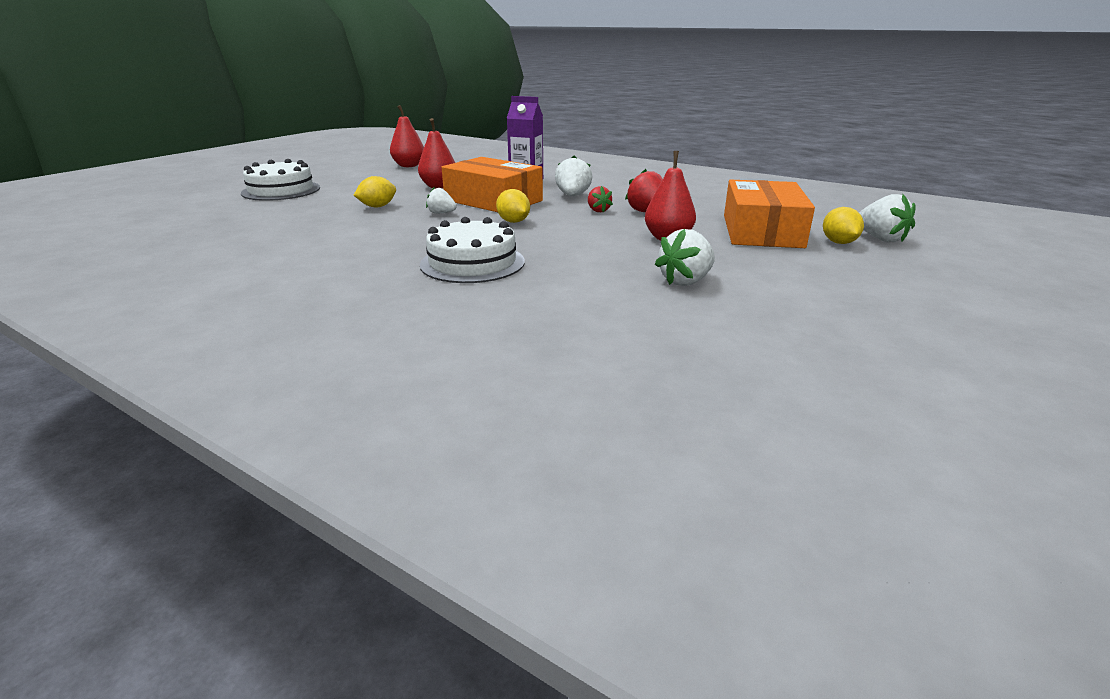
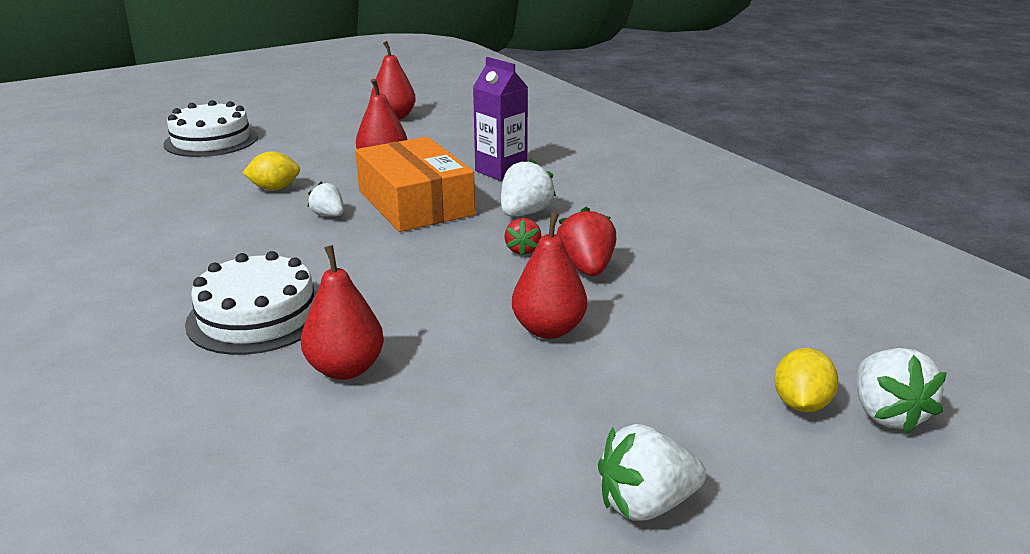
camera: 25 degrees right, 0 degrees up
yellow lemon [496,189,530,223] -> none
white strawberry [655,229,715,286] -> white strawberry moved to [598,424,706,521]
orange box [724,180,815,248] -> none
none -> red pear [301,245,384,380]

